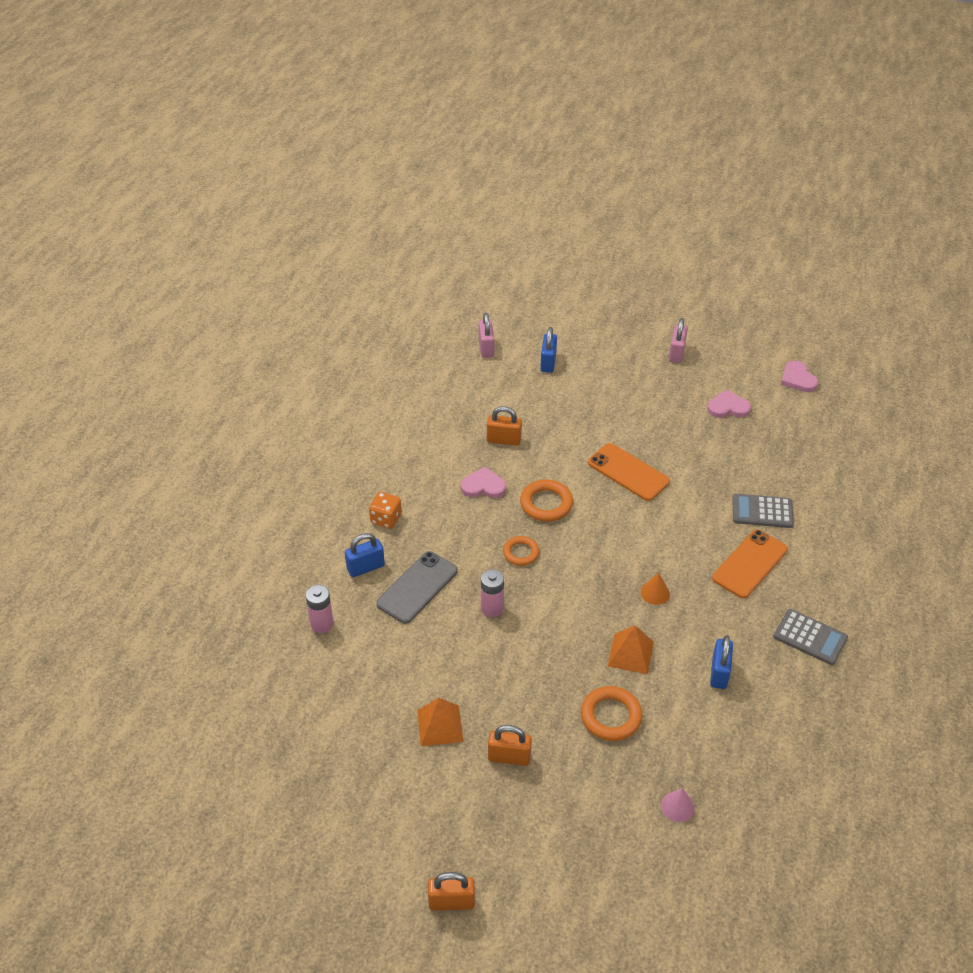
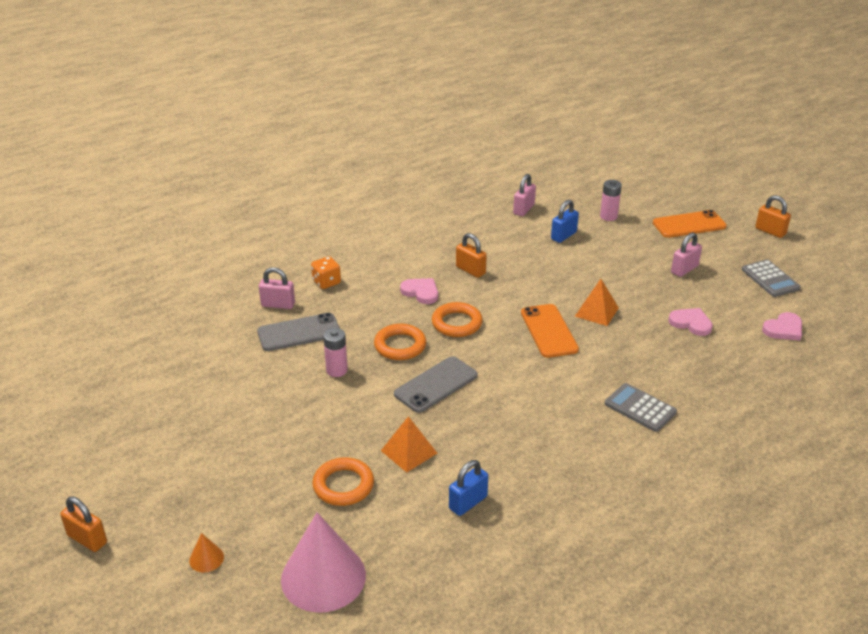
camera: 35 degrees right, 10 degrees down
pink battery [306,585,334,633] -> pink battery moved to [600,180,622,221]
blue padlock [345,533,385,577] -> pink padlock [259,267,295,309]
orange pyramid [417,698,464,746] -> orange pyramid moved to [575,279,619,326]
orange padlock [488,725,532,766] -> orange padlock moved to [755,195,791,238]
orange ring [503,536,539,566] -> orange ring [374,324,426,360], size x1.51
orange cone [641,573,670,605] -> orange cone moved to [189,533,224,573]
pink cone [661,788,695,822] -> pink cone [281,513,366,613], size x2.43
orange phone [712,529,788,598] -> orange phone moved to [653,210,727,238]
grey calculator [773,609,848,665] -> grey calculator moved to [742,260,801,297]
pink heart [781,361,818,392] -> pink heart turned 135 degrees counterclockwise [762,312,802,341]
none -> grey phone [394,356,478,413]

